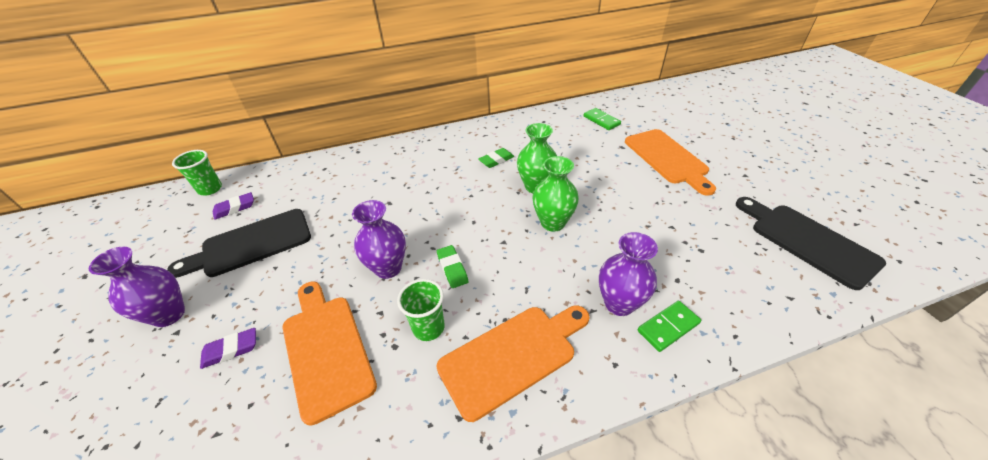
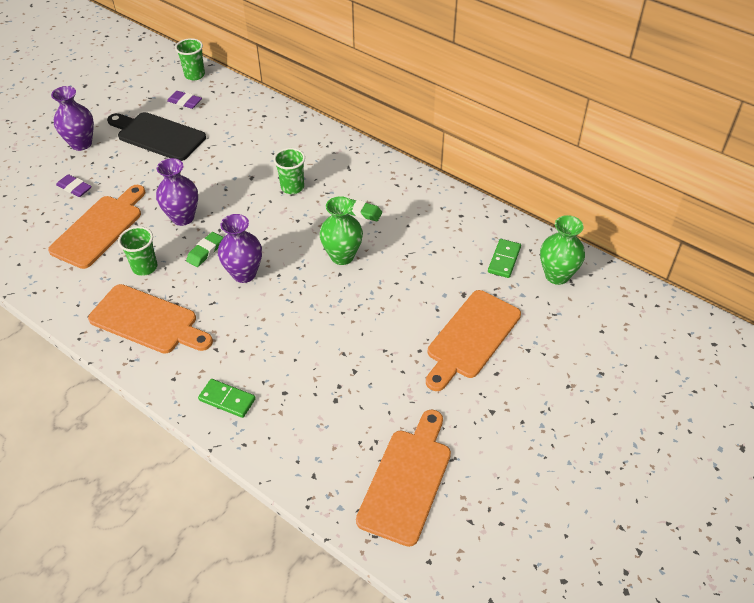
camera: 55 degrees right, 5 degrees up
green vase [533,156,579,232] -> green vase moved to [540,215,585,285]
purple vase [599,232,658,316] -> purple vase moved to [218,214,262,283]
black cutting board [736,197,886,290] -> orange cutting board [356,410,451,547]
none -> green cup [274,148,305,194]

